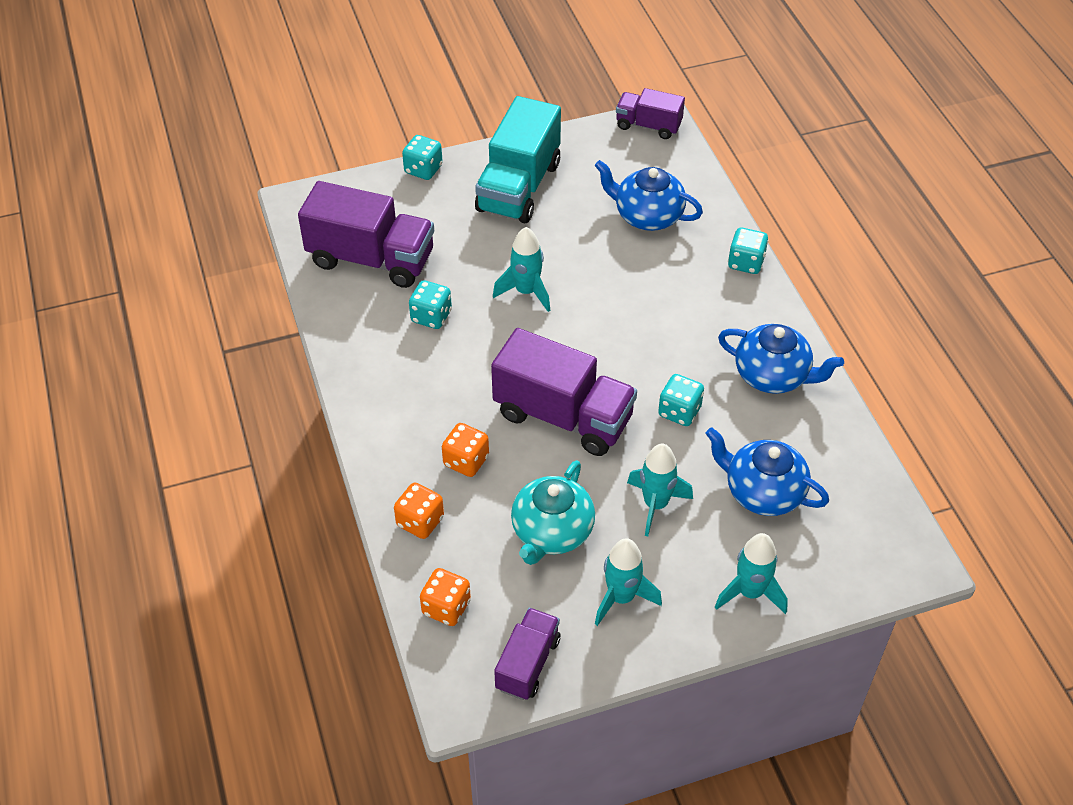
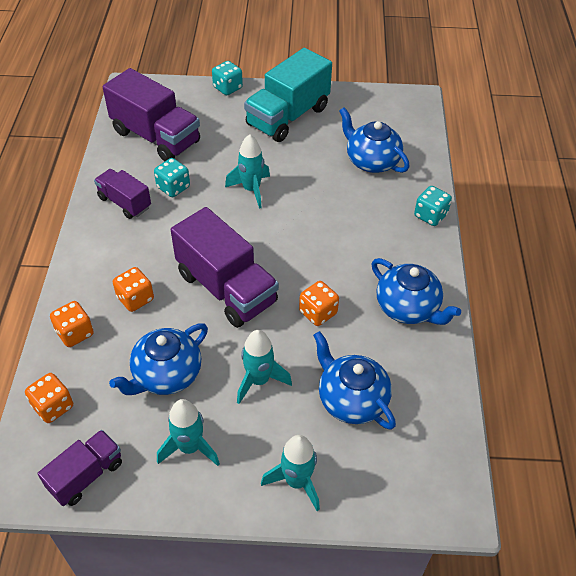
camera: 20 degrees right, 0 degrees up
turquoise teapot [511,460,595,565] -> blue teapot [109,323,208,395]
purple truck [616,88,685,139] -> purple truck moved to [94,169,151,219]
turquoise dice [658,374,704,426] -> orange dice [299,281,339,326]

